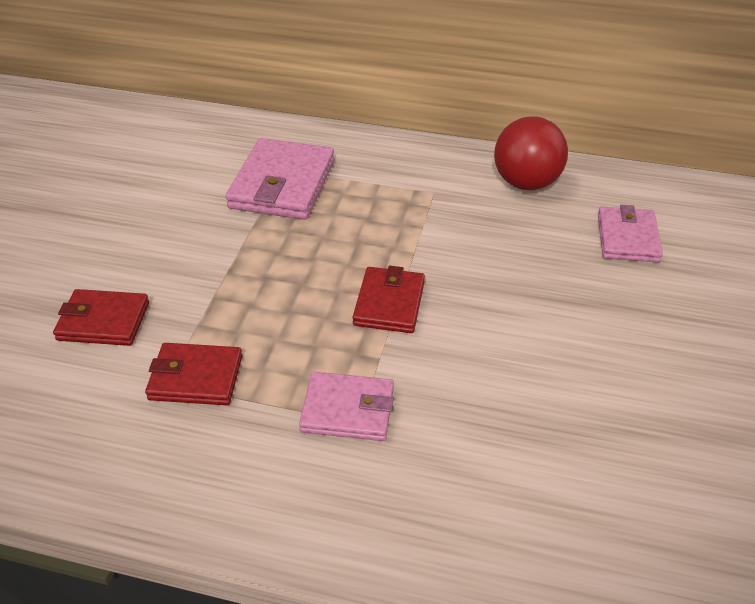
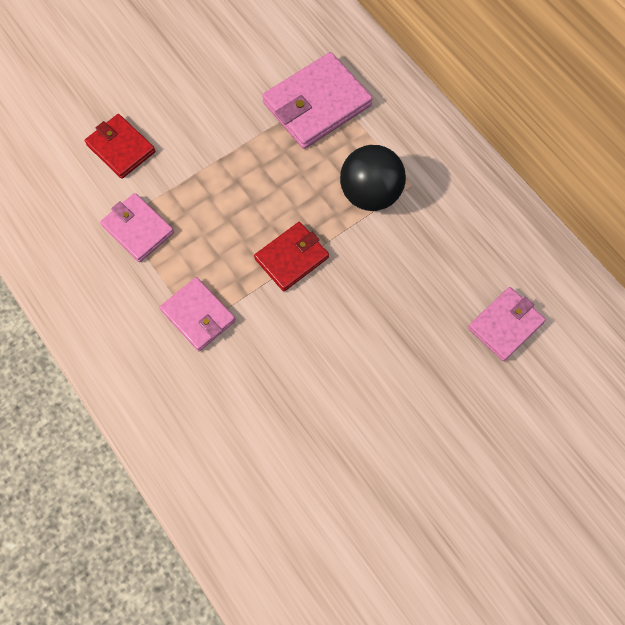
camera: 40 degrees right, 25 degrees up
red wallet [145,343,242,405] -> pink wallet [100,193,174,262]
red ball [494,116,568,190] -> none
none -> black ball [340,145,406,211]

